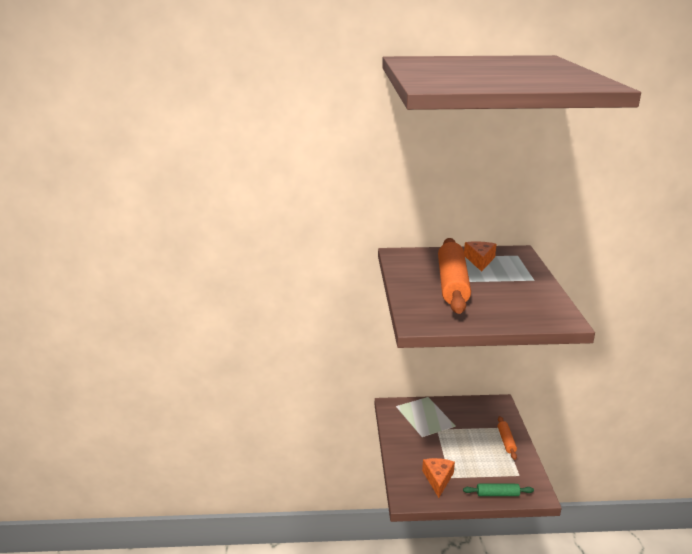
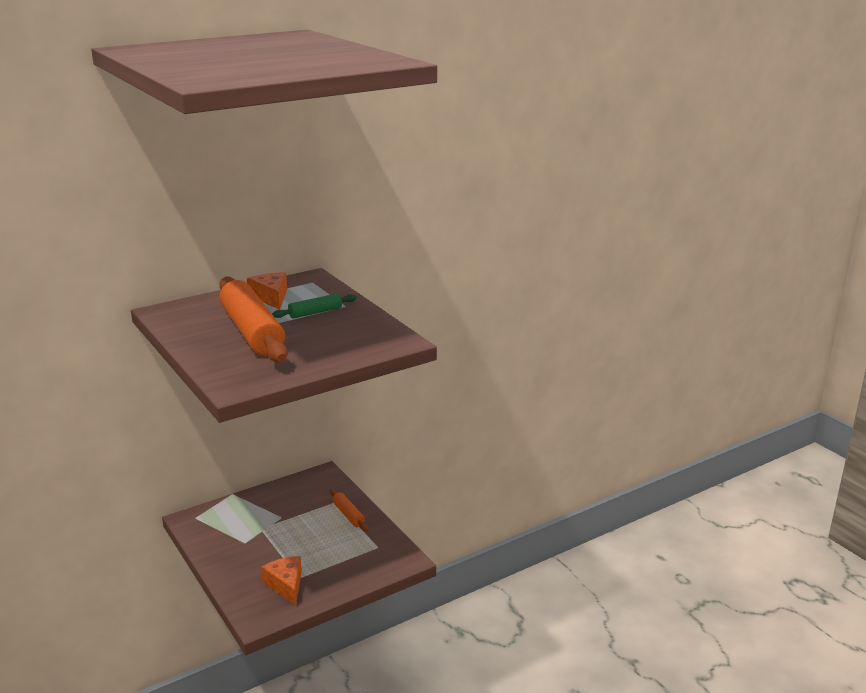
camera: 30 degrees left, 0 degrees up
green rolling pin [463,484,534,496] -> green rolling pin moved to [272,294,357,319]

